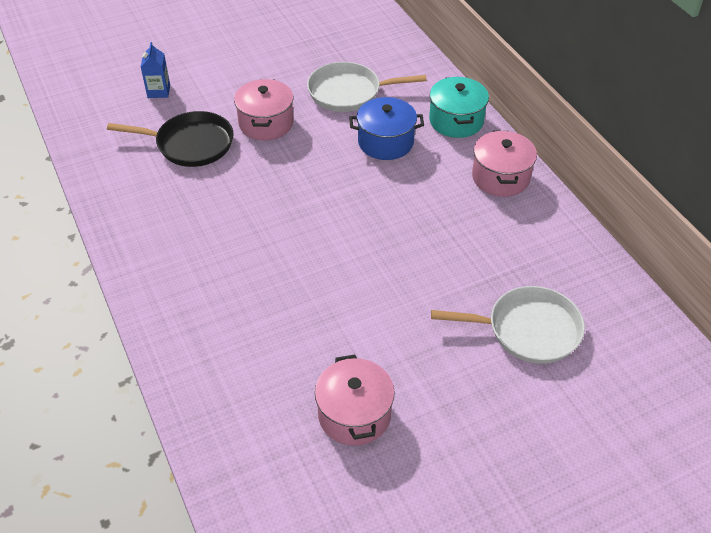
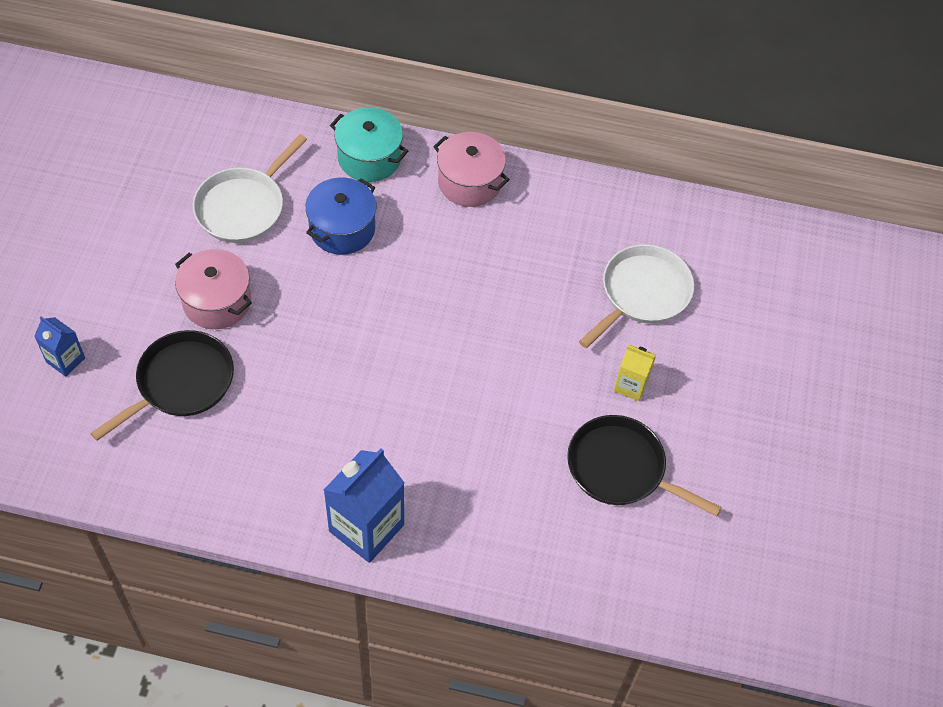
camera: 55 degrees left, 10 degrees up
pink pot [315,355,395,446] -> black pan [567,415,722,517]
none -> blue carton [324,448,404,563]
none -> yellow carton [614,345,656,401]

